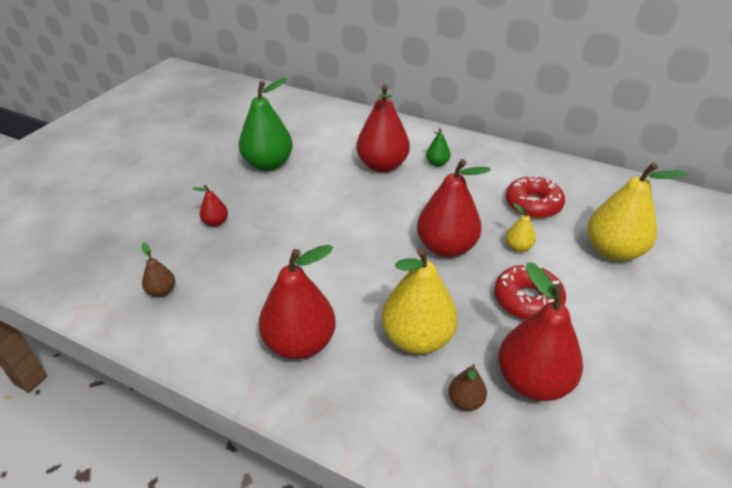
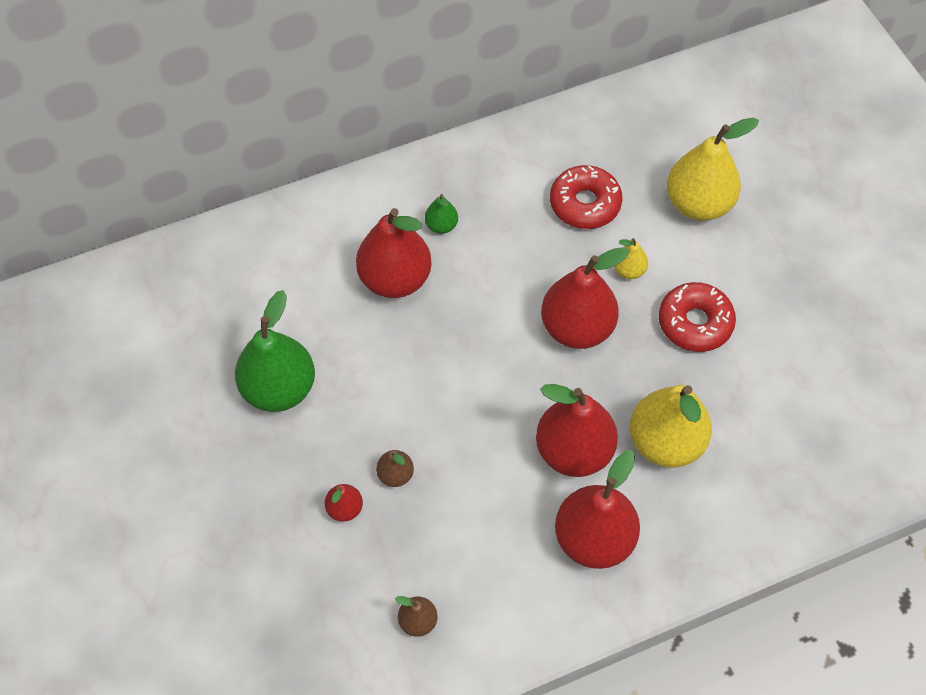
camera: 50 degrees left, 20 degrees up
brown pear [448,364,487,411] -> brown pear moved to [376,450,414,487]
red pear [498,262,583,401] -> red pear moved to [536,384,618,477]

